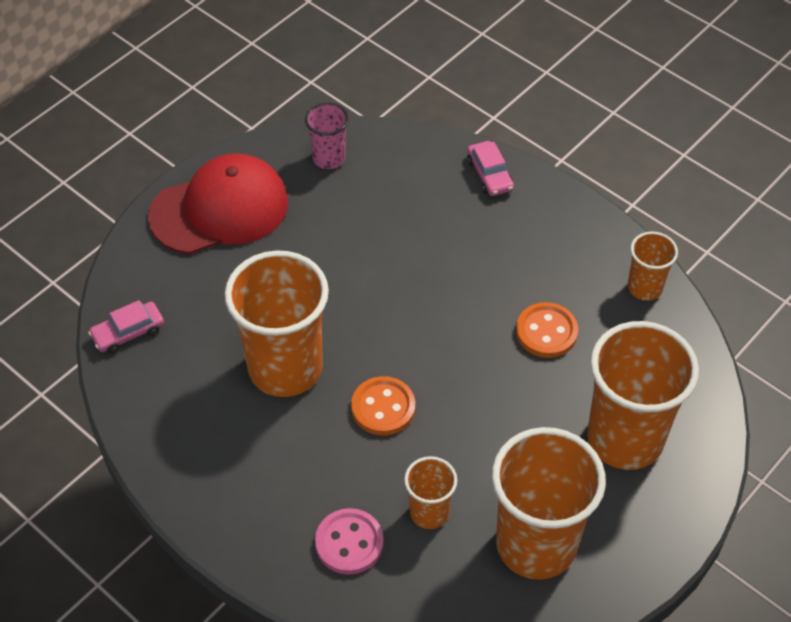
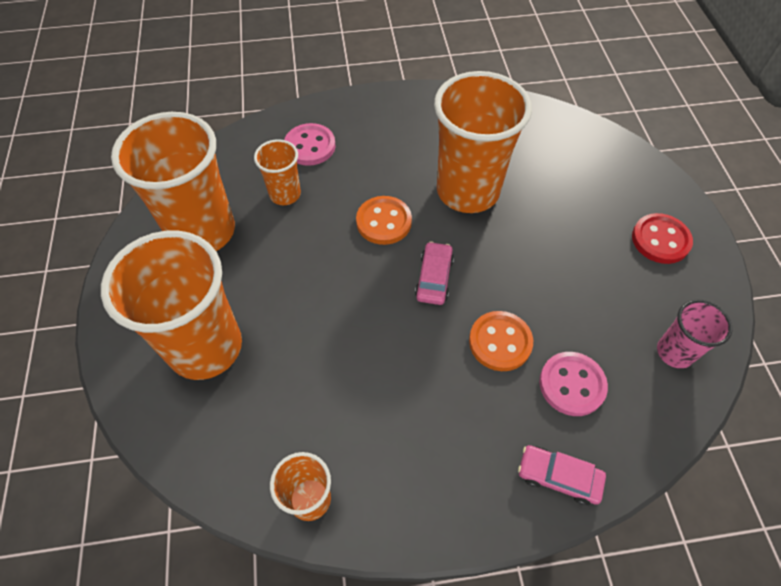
camera: 130 degrees right, 5 degrees up
pink car [88,300,164,353] -> pink car moved to [415,241,454,305]
red cap [148,153,288,254] -> red button [632,213,693,264]
orange button [516,302,578,358] -> orange button moved to [469,311,533,371]
none -> pink button [539,352,608,416]

